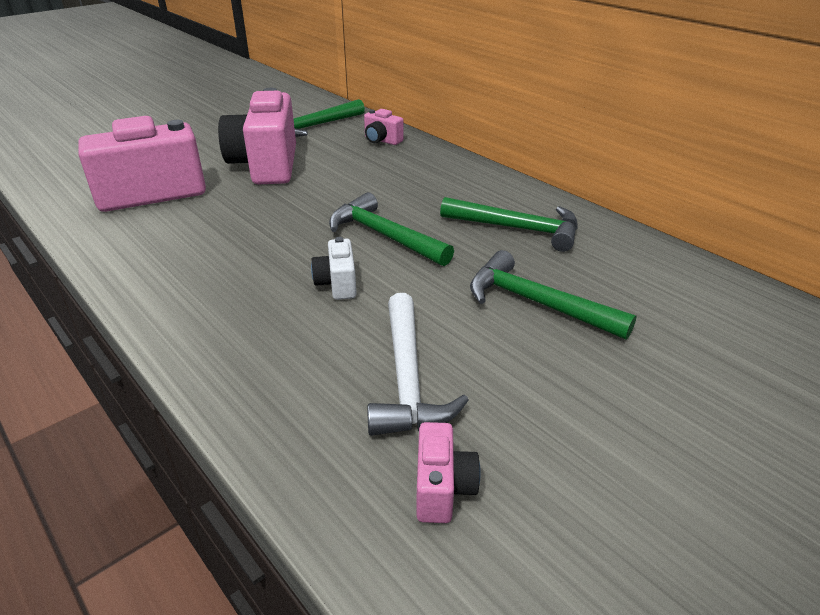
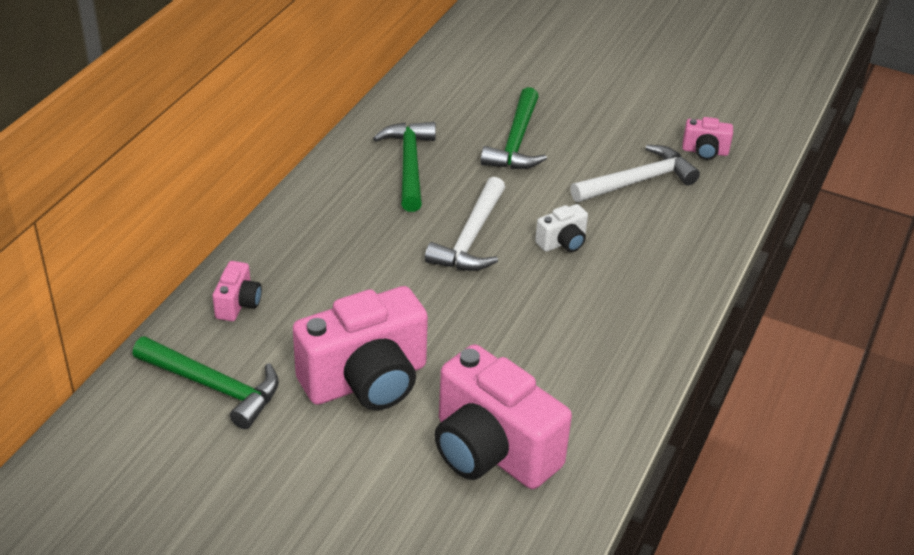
camera: 115 degrees left, 5 degrees up
green hammer [329,192,454,266] -> white hammer [425,177,505,271]
pink camera [416,422,481,523] -> pink camera turned 150 degrees counterclockwise [682,117,733,160]

